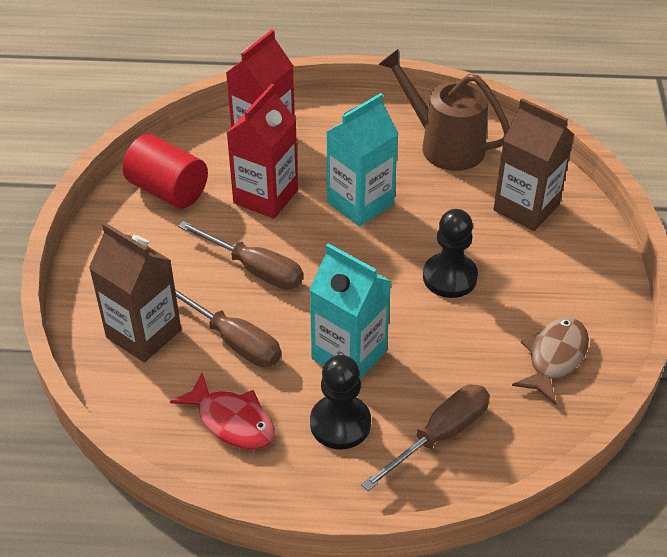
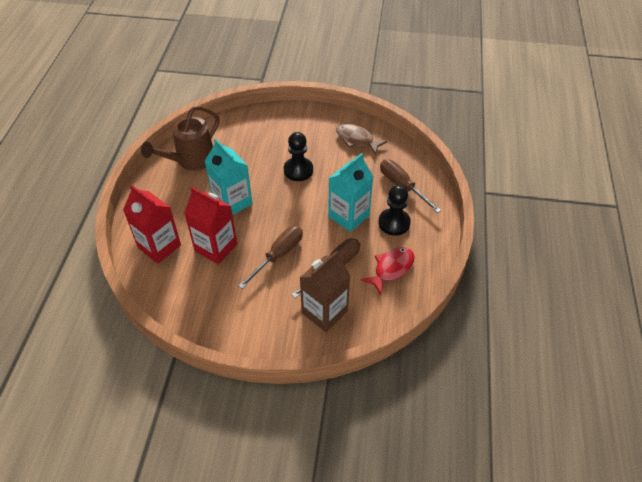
camera: 85 degrees left, 5 degrees up
red cylinder [123,134,208,209] -> none
brown carton [493,98,574,231] -> none

